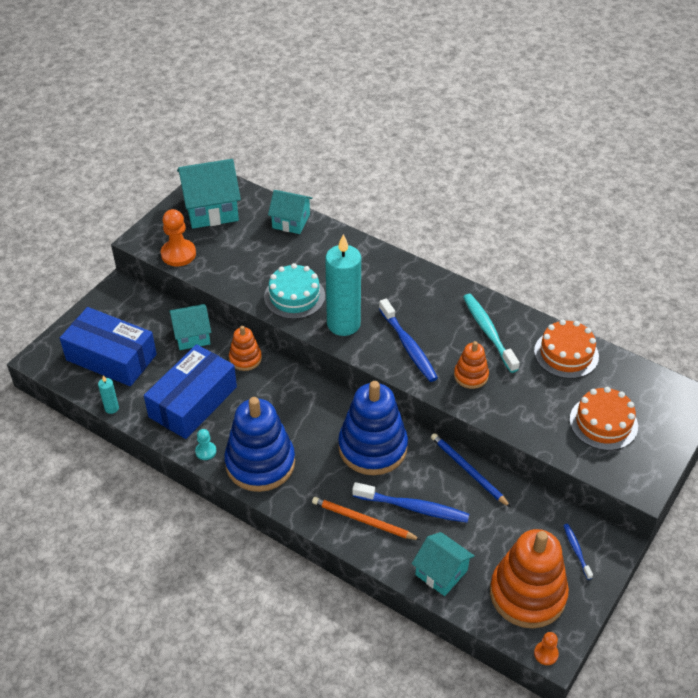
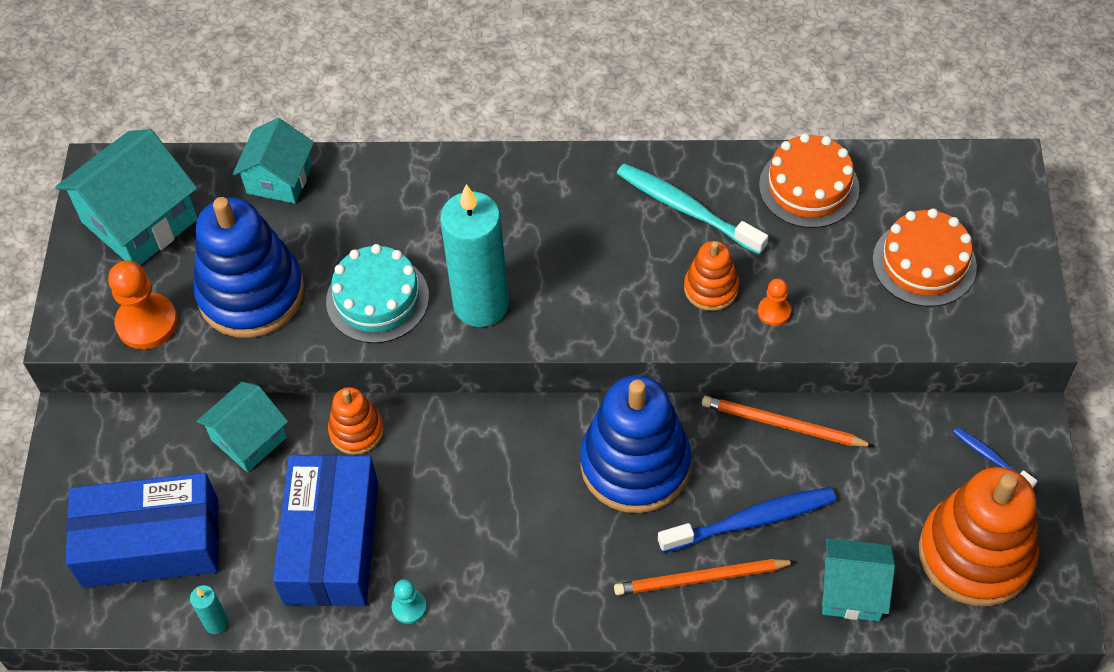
camera: 30 degrees left, 10 degrees up
blue stacking toy [224,397,295,492] -> blue stacking toy moved to [193,197,305,338]
turquoise house [268,190,313,234] -> turquoise house turned 60 degrees counterclockwise [233,118,314,204]
blue toothbrush [379,299,438,382] -> none
blue pencil [431,433,511,508] -> orange pencil [702,396,874,447]
orange pawn [534,632,559,665] -> orange pawn moved to [758,278,791,326]

